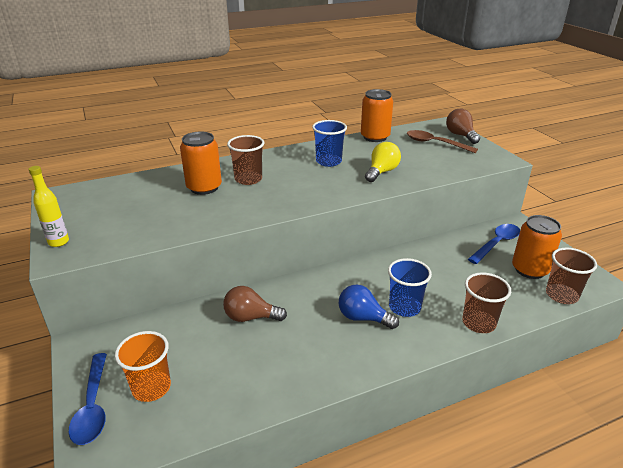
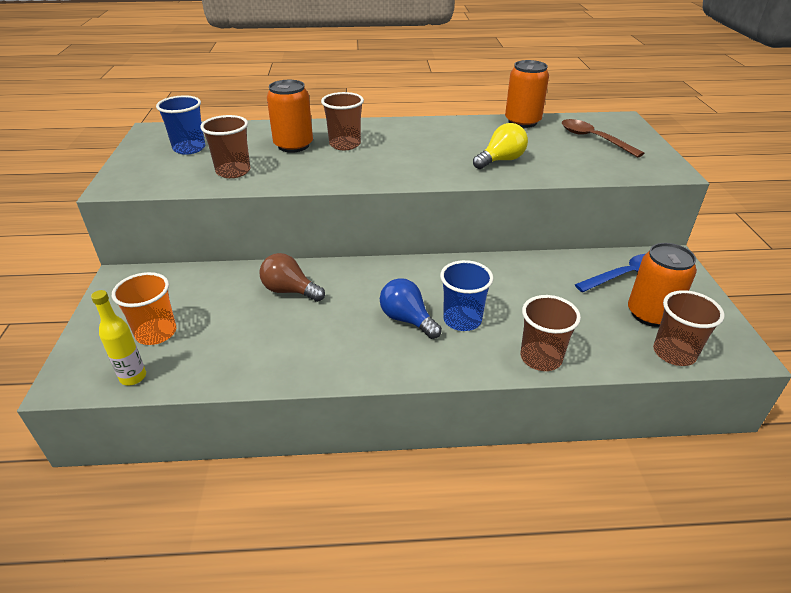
camera: 20 degrees right, 5 degrees up
yellow bottle [28,166,69,247] -> yellow bottle moved to [91,290,146,386]
blue spoon [69,353,107,445] -> none
blue cup [312,120,347,167] -> blue cup moved to [156,95,205,155]
brown light bulb [446,109,480,144] -> none
none -> brown cup [200,115,250,178]

